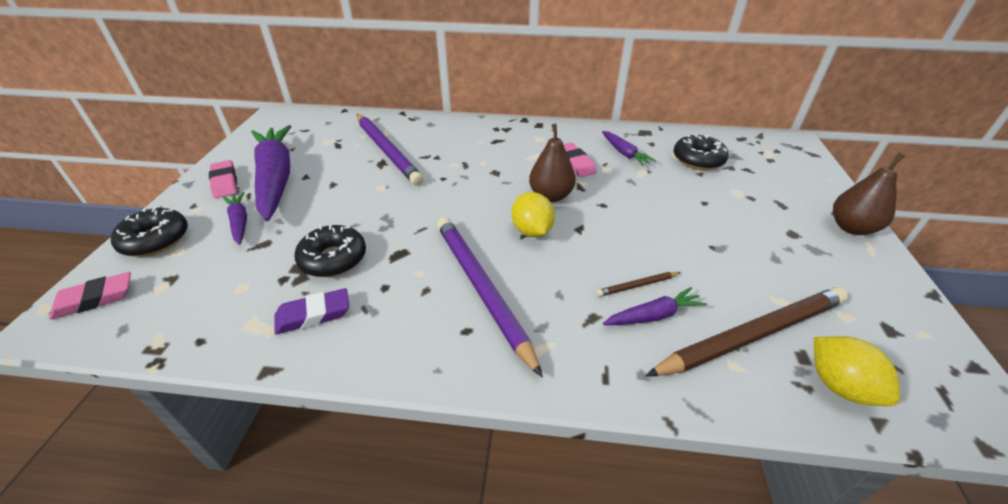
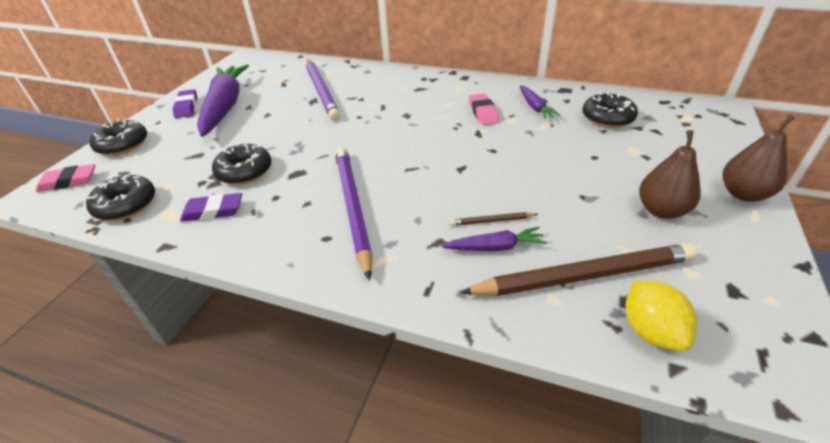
camera: 15 degrees right, 0 degrees up
pink eraser [209,160,237,198] -> purple eraser [172,89,197,118]
purple carrot [223,192,247,245] -> none
yellow lemon [512,192,555,237] -> none
brown pear [529,124,576,202] -> brown pear moved to [639,130,701,219]
none -> black donut [86,175,155,221]

